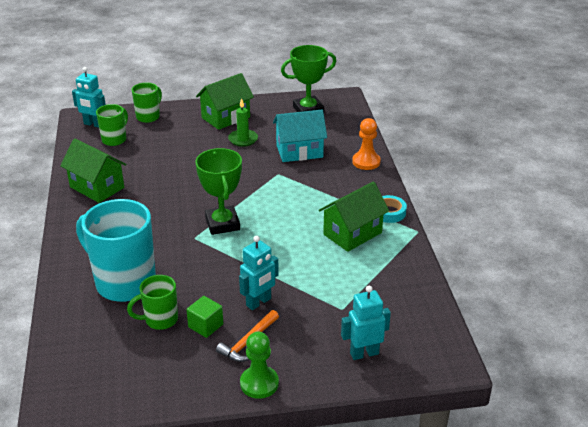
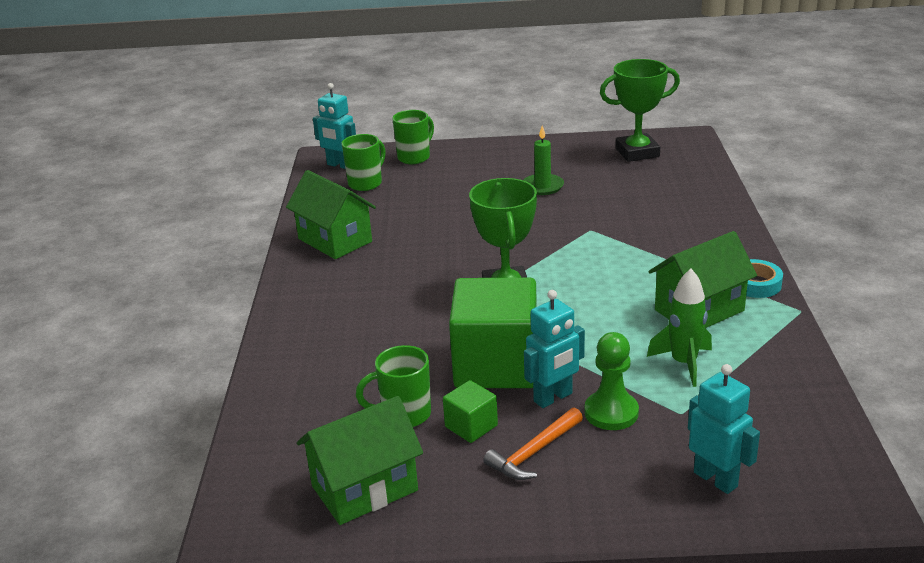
camera: 10 degrees right, 5 degrees down
turquoise mug [76,199,156,302] -> none
green house [196,73,254,130] -> green house moved to [297,396,423,525]
green pawn [240,332,279,399] -> green pawn moved to [584,332,639,430]
turquoise house [273,110,327,162] -> none
turquoise robot [341,286,391,360] -> turquoise robot turned 60 degrees clockwise [688,364,760,494]
orange pawn [352,118,381,170] -> none
none -> green cube [449,277,537,388]
none -> green rocket [647,269,712,387]

